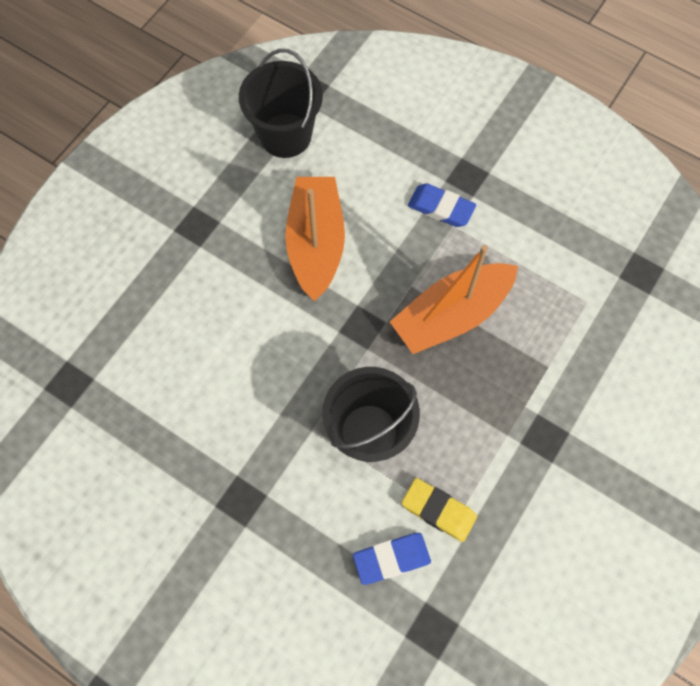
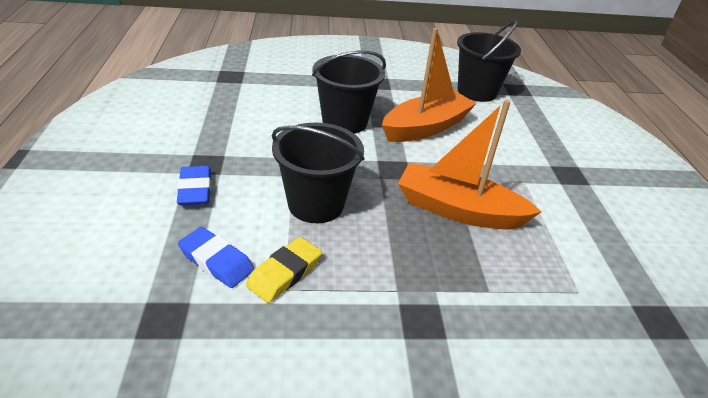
camera: 50 degrees right, 30 degrees down
yellow eraser [402,478,477,542] -> yellow eraser turned 45 degrees clockwise [246,237,322,303]
blue eraser [408,183,476,227] -> blue eraser moved to [177,166,211,206]
none -> black bucket [312,50,386,134]

